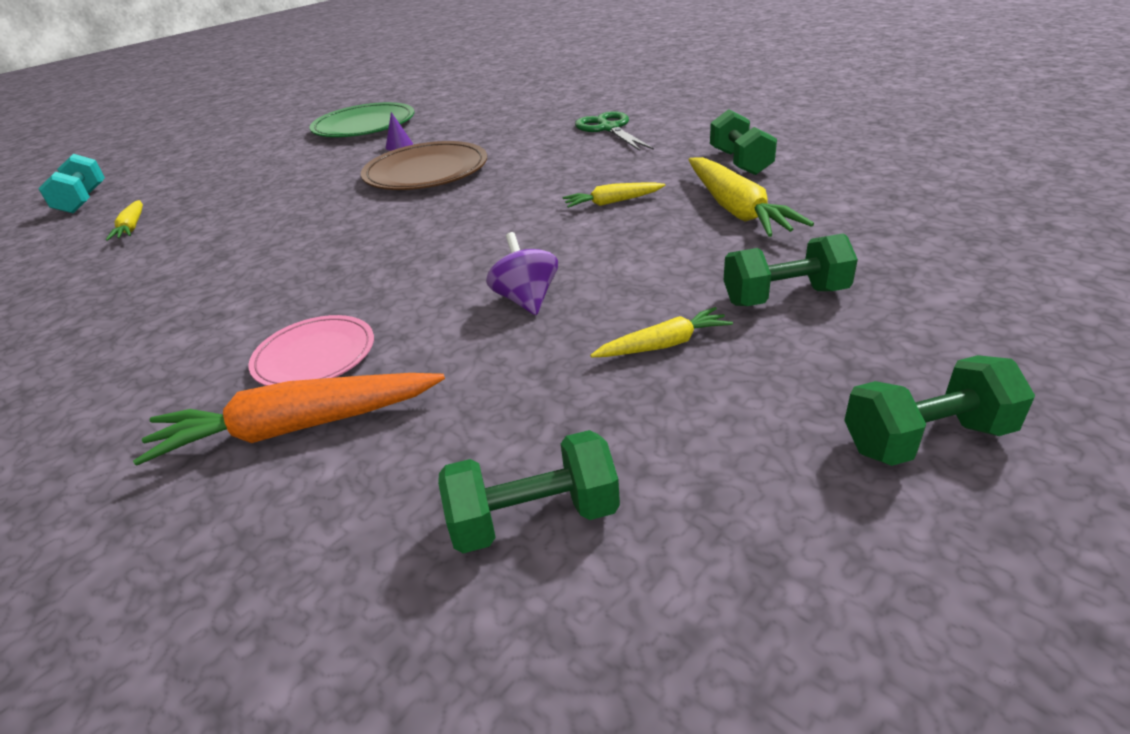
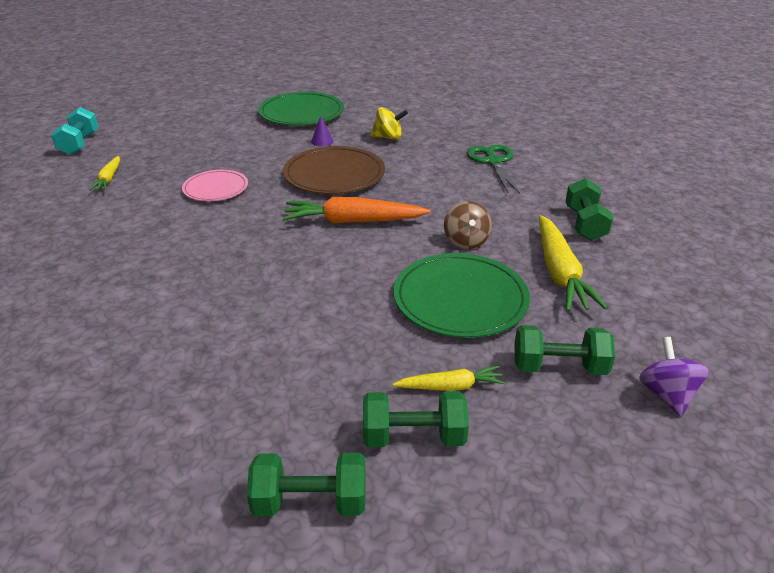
camera: 10 degrees right, 0 degrees up
orange carrot [133,373,445,466] -> orange carrot moved to [283,197,431,224]
pink plate [249,315,374,386] -> pink plate moved to [182,170,248,201]
purple spinning top [486,232,558,315] -> purple spinning top moved to [639,337,709,416]
yellow carrot [563,182,665,208] -> brown spinning top [444,201,492,249]
green dumbbell [844,355,1035,466] -> green dumbbell moved to [363,391,469,447]
none -> yellow spinning top [371,107,408,140]
none -> green plate [394,253,530,338]

